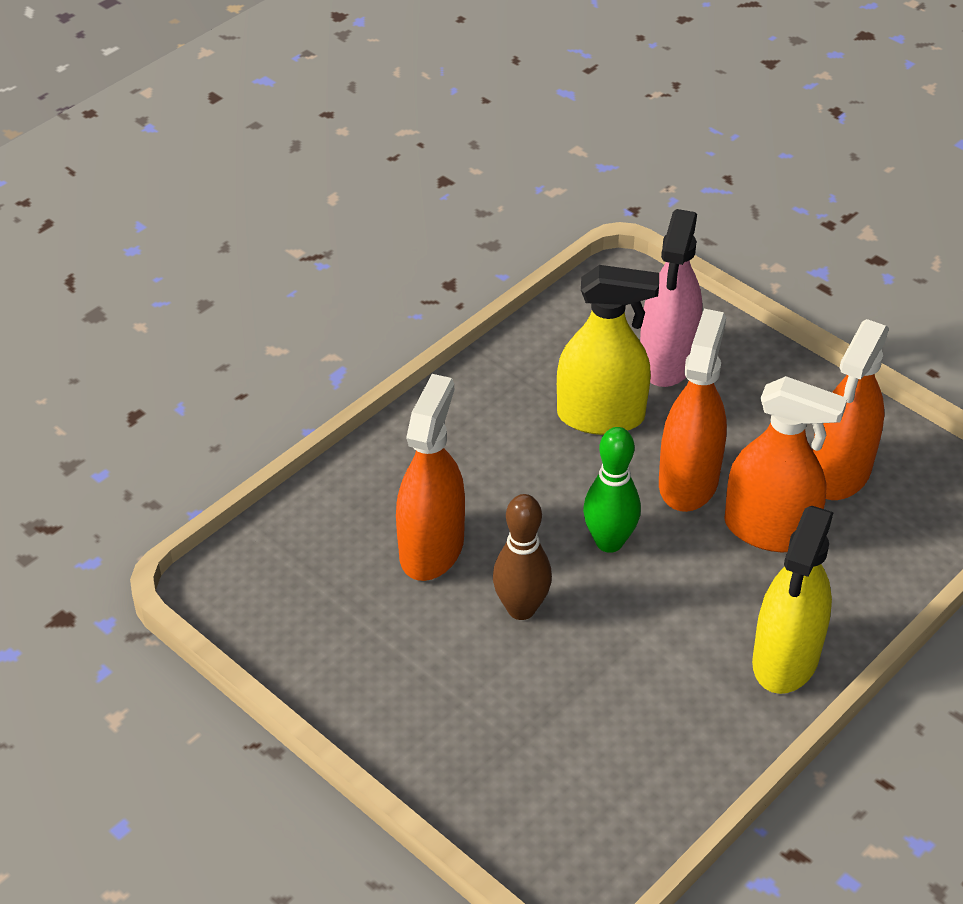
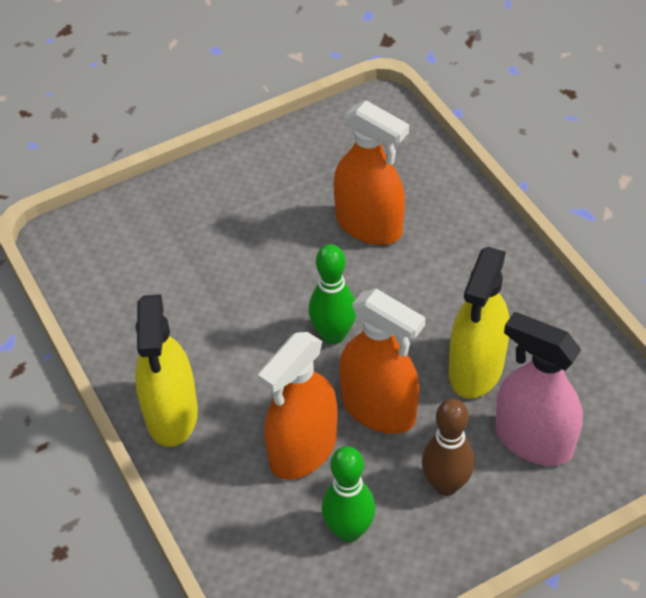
camera: 110 degrees right, 5 degrees up
brown bowling pin [493,494,552,620] -> brown bowling pin moved to [422,398,475,496]
yellow spray bottle [752,506,834,694] -> yellow spray bottle turned 135 degrees counterclockwise [135,294,198,447]
orange spray bottle [812,319,889,500] -> green bowling pin [322,446,376,542]

